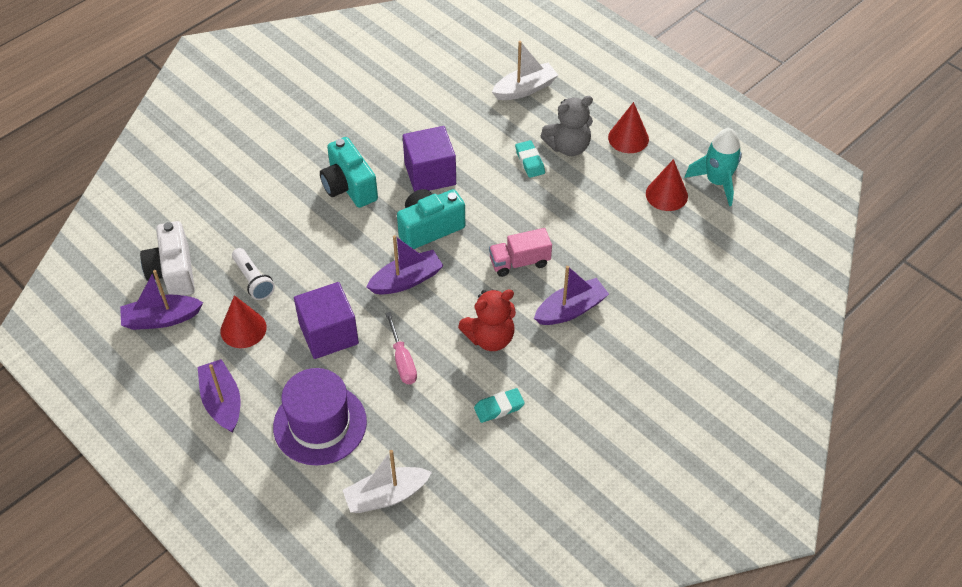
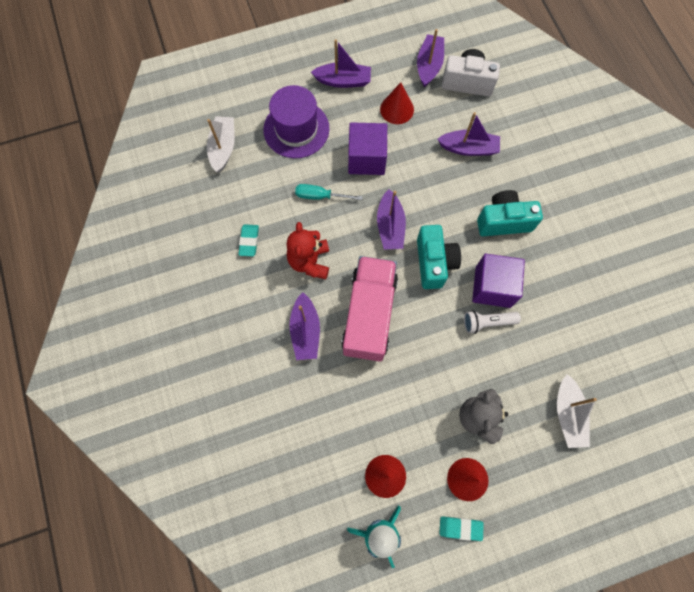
camera: 115 degrees right, 20 degrees up
white flashlight [232,248,275,300] -> white flashlight moved to [464,310,521,334]
pink screwdriver [385,312,417,384] -> turquoise screwdriver [295,184,363,200]
pink truck [489,228,552,277] -> pink truck [341,256,398,362], size x1.89
turquoise eraser [515,140,545,178] -> turquoise eraser moved to [439,517,484,541]
none -> purple boat [438,112,500,156]

